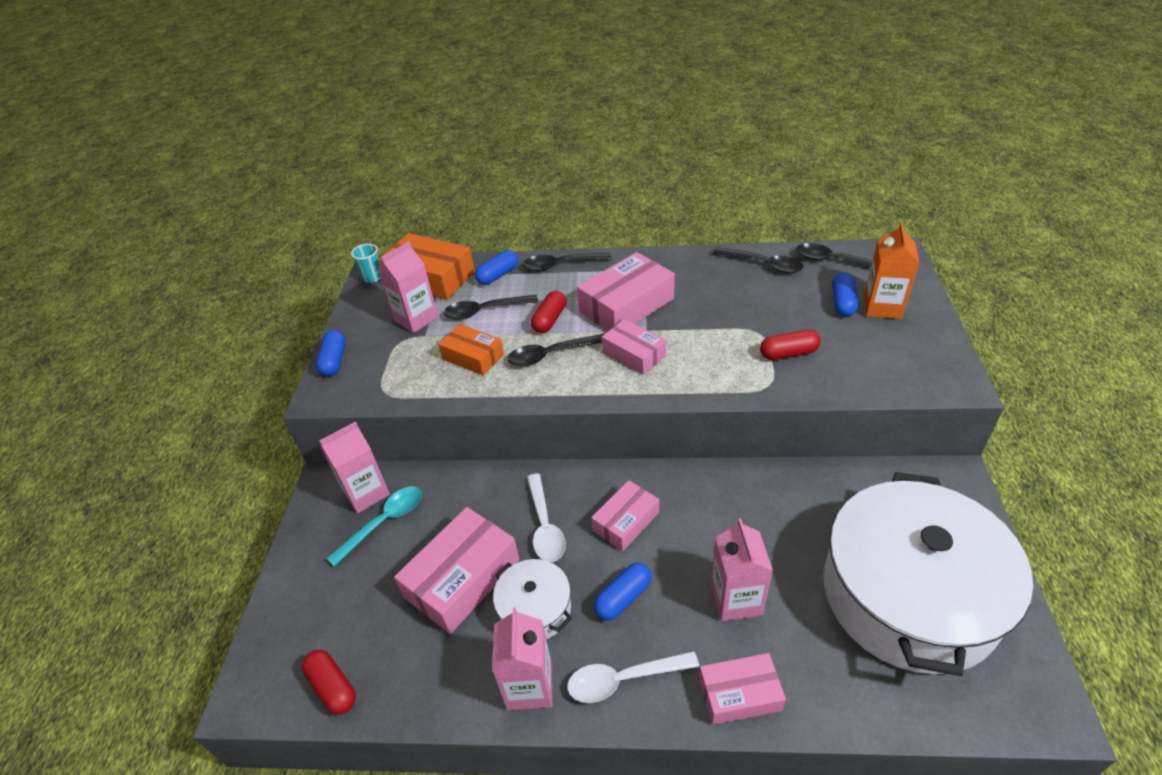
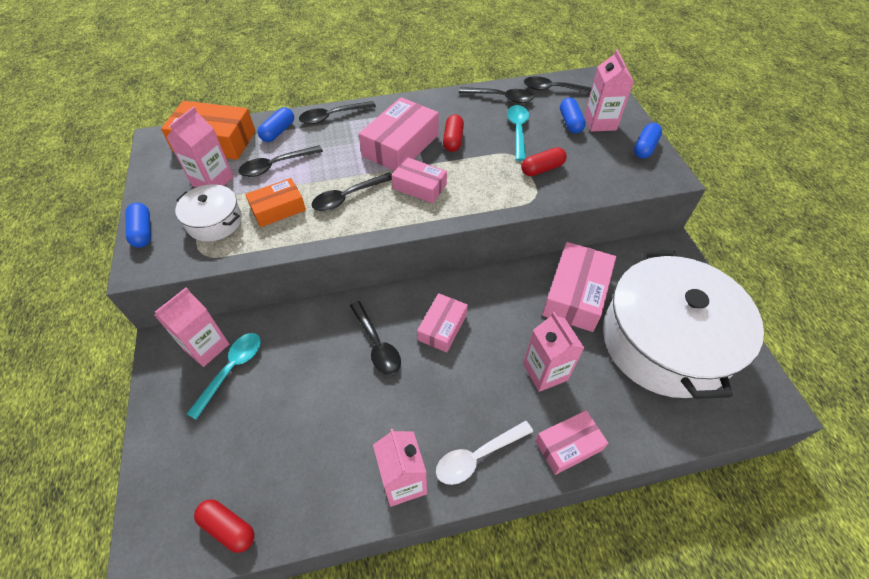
camera: 20 degrees left, 10 degrees up
turquoise cup [351,244,380,283] -> none
pink box [394,507,519,634] -> pink box moved to [542,242,616,332]
orange box [438,324,504,376] -> orange box turned 45 degrees counterclockwise [245,178,306,227]
white pot [493,559,572,639] -> white pot moved to [175,184,242,241]
white spoon [527,473,566,562] -> black spoon [350,301,401,375]
red capsule [531,291,566,333] -> red capsule moved to [443,114,464,152]
blue capsule [594,563,651,621] -> blue capsule moved to [634,123,662,159]
orange carton [864,222,919,319] -> pink carton [584,49,634,132]
none -> turquoise spoon [507,105,529,161]

